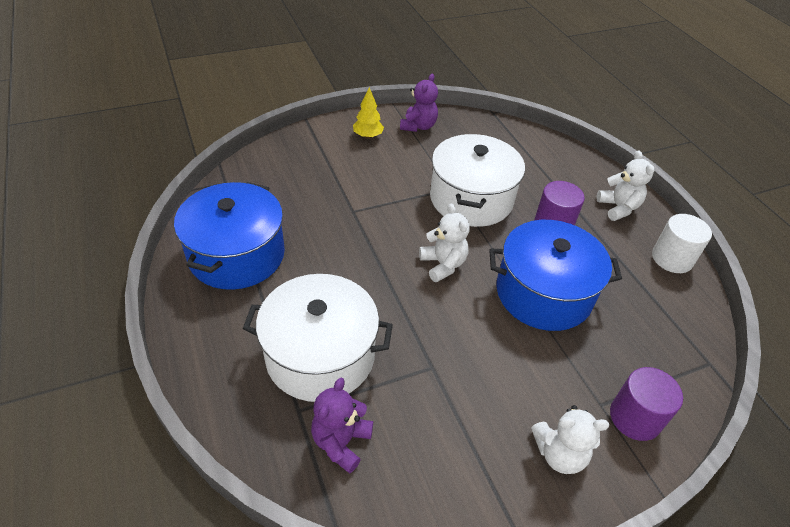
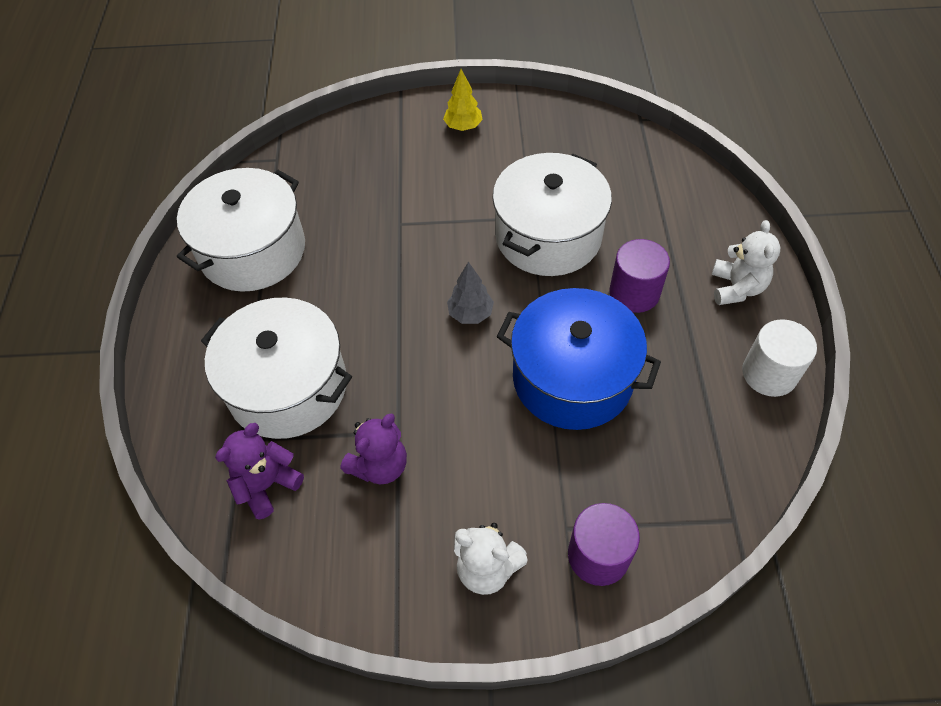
camera: 25 degrees right, 10 degrees up
blue pot [174,182,285,290] -> white pot [177,168,305,292]
purple teddy bear [400,74,438,132] -> purple teddy bear moved to [341,414,407,484]
white teddy bear [419,203,470,282] -> grey tree [447,262,494,324]

